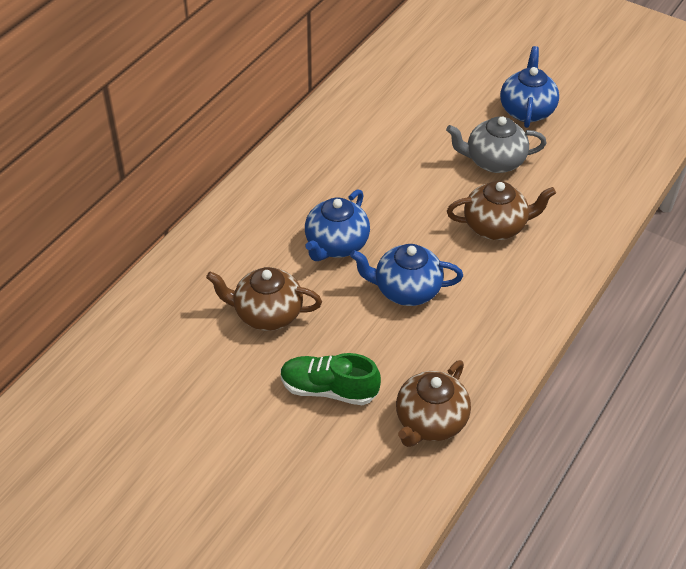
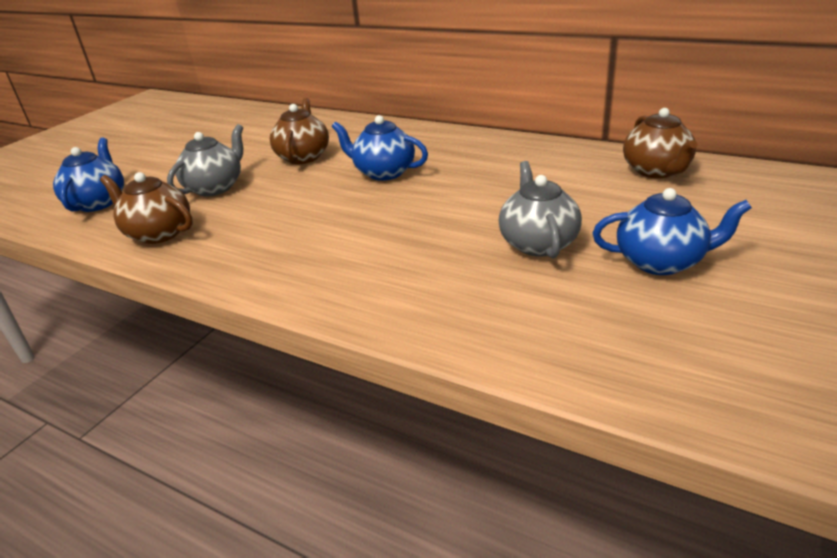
camera: 90 degrees right, 15 degrees down
green shoe [280,353,381,405] -> grey teapot [167,124,244,196]
blue teapot [350,244,463,306] -> blue teapot moved to [53,138,124,212]
brown teapot [447,181,556,240] -> brown teapot moved to [623,108,697,178]

